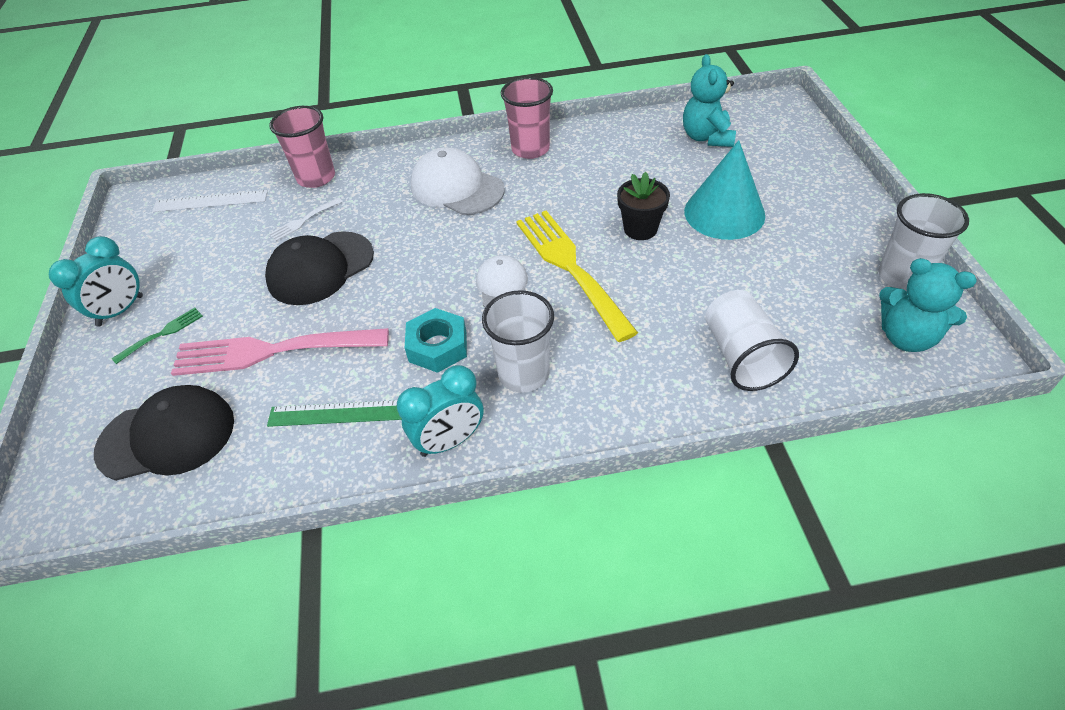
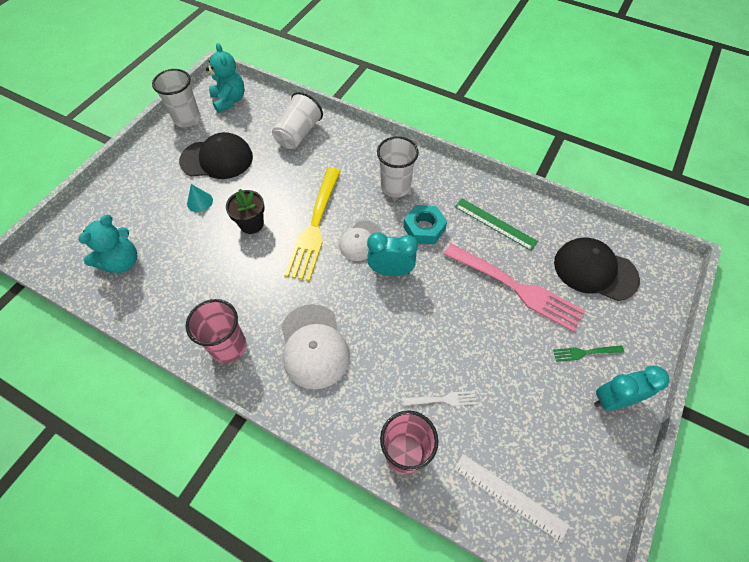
camera: 145 degrees left, 10 degrees up
black cap [265,231,374,305] -> black cap moved to [179,132,253,179]
turquoise clock [397,365,484,457] -> turquoise clock moved to [367,232,418,276]
turquoise cone [684,140,765,240] -> turquoise cone [187,184,213,212], size x0.46

